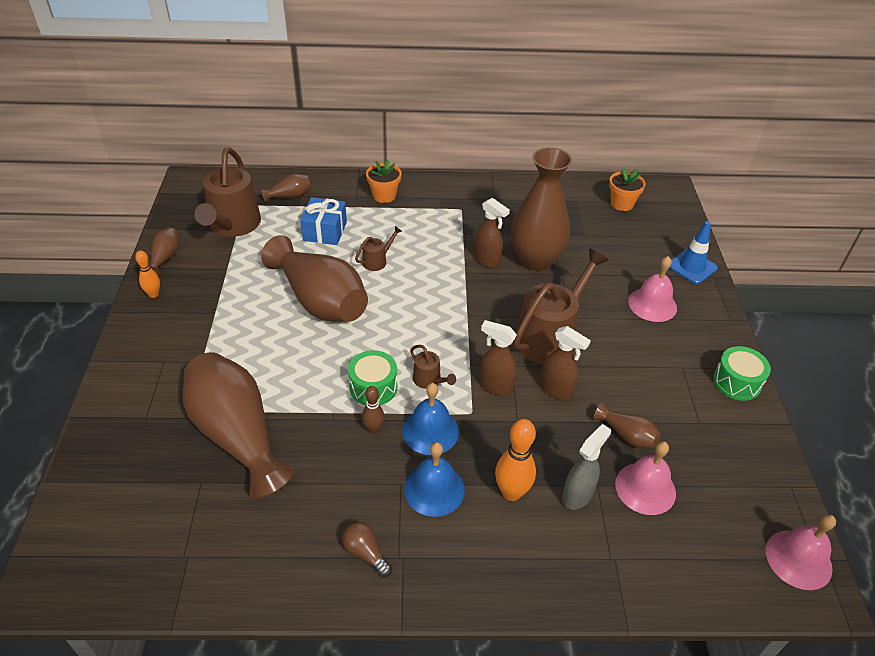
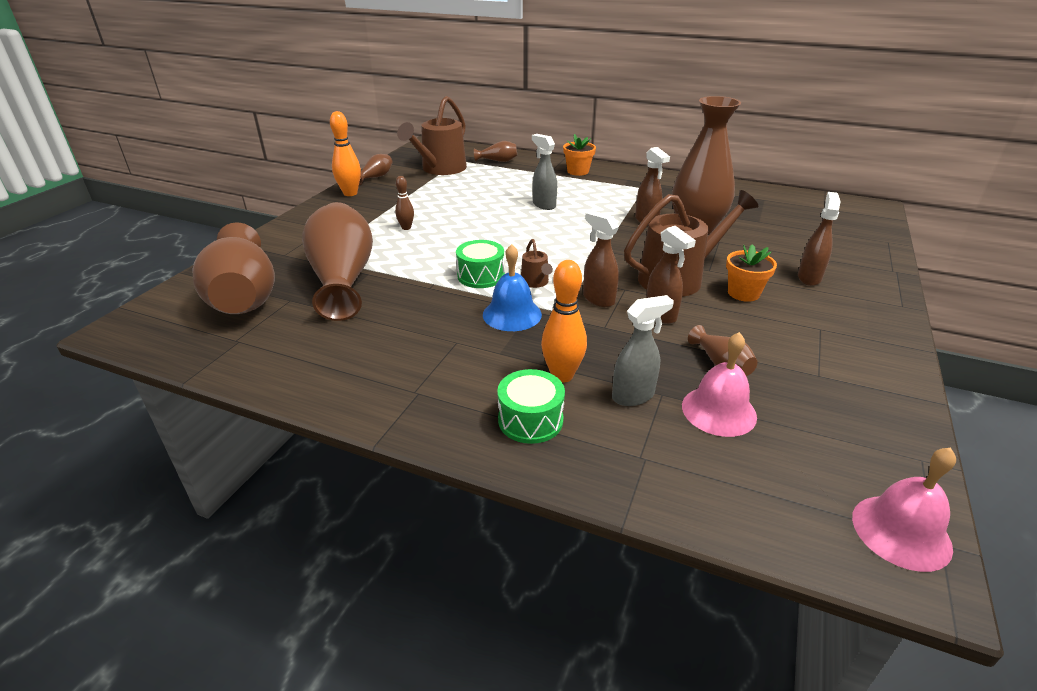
camera: 25 degrees right, 10 degrees down
orange bowling pin [135,251,160,298] -> orange bowling pin [330,111,361,196], size x1.66
brown vase [261,235,368,322] -> brown vase moved to [192,222,275,314]
blue gift [300,197,347,245] -> none
brown light bulb [342,521,392,577] -> none
brown watering can [355,226,402,271] -> grey spray bottle [532,134,557,210]
brown bowling pin [362,386,385,434] -> brown bowling pin moved to [395,176,414,230]
blue bell [404,442,465,517] -> none
orange flower pot [609,168,646,211] -> orange flower pot moved to [726,244,777,302]
pink bell [628,256,677,322] -> brown spray bottle [798,192,841,286]
blue traffic cone [669,221,718,284] -> none
green drum [713,346,771,401] -> green drum moved to [497,369,565,444]

